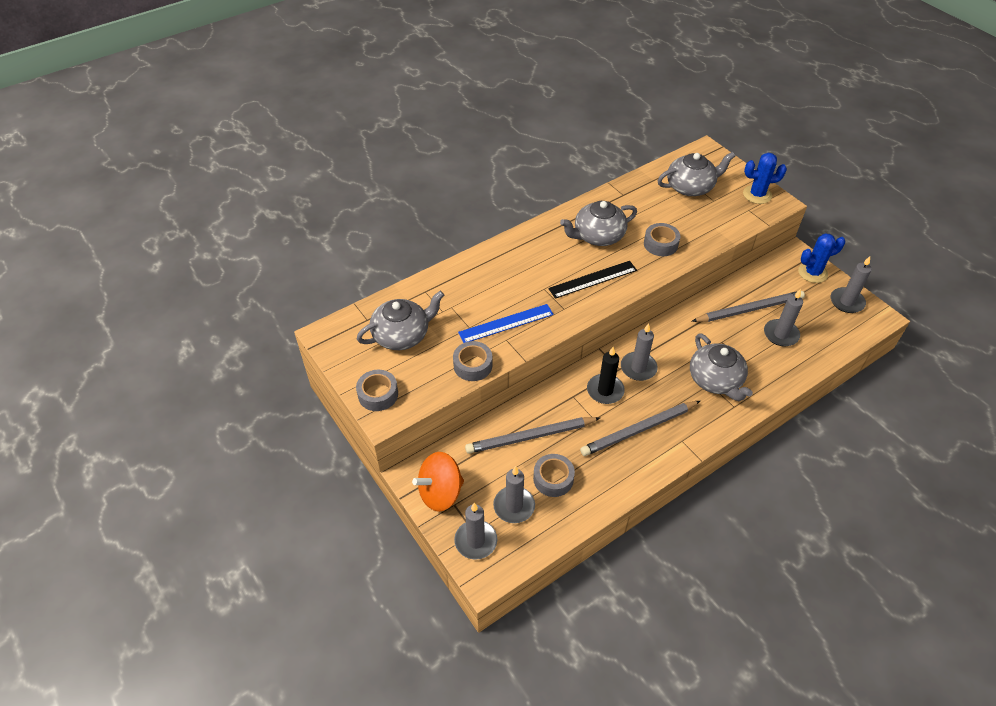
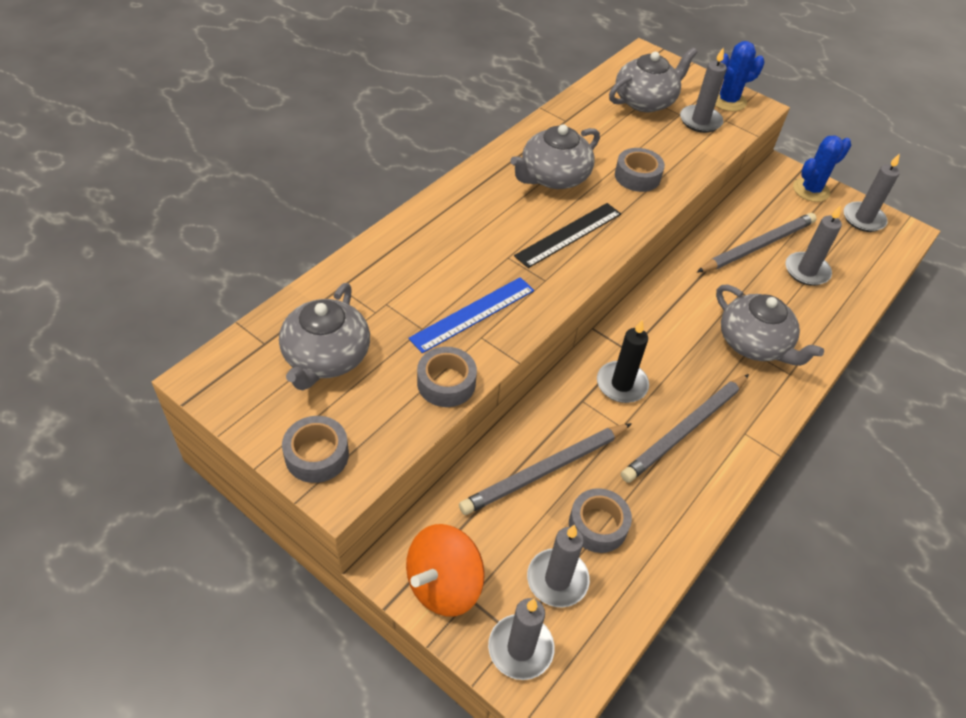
camera: 20 degrees left, 0 degrees up
grey teapot [357,291,444,350] -> grey teapot turned 150 degrees clockwise [279,283,370,391]
grey candle [621,323,658,381] -> grey candle moved to [680,48,727,133]

